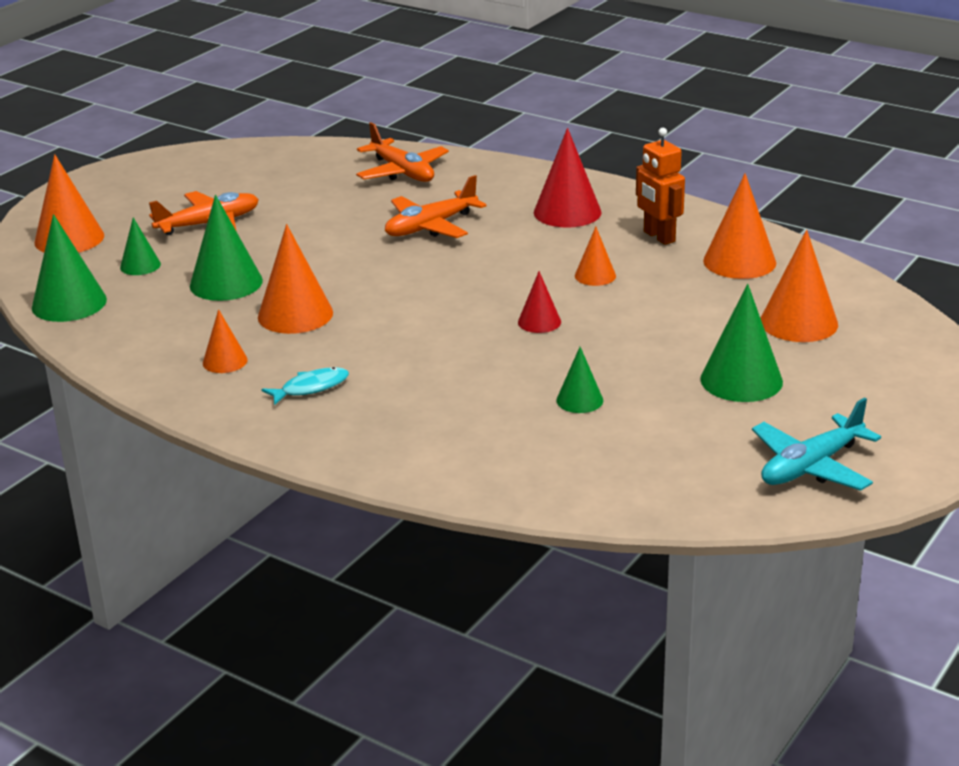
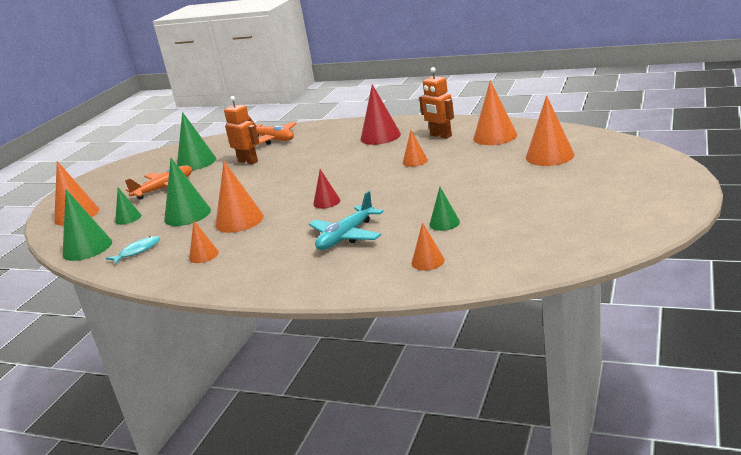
camera: 10 degrees left, 5 degrees down
turquoise fish [261,367,349,405] -> turquoise fish moved to [106,236,160,265]
orange plane [385,175,487,238] -> none
red cone [518,271,561,333] -> red cone moved to [313,169,340,209]
green cone [700,284,783,402] -> green cone moved to [177,112,216,170]
turquoise plane [752,398,881,491] -> turquoise plane moved to [309,191,383,250]
none -> orange robot [224,96,259,164]
none -> orange cone [412,222,445,270]

